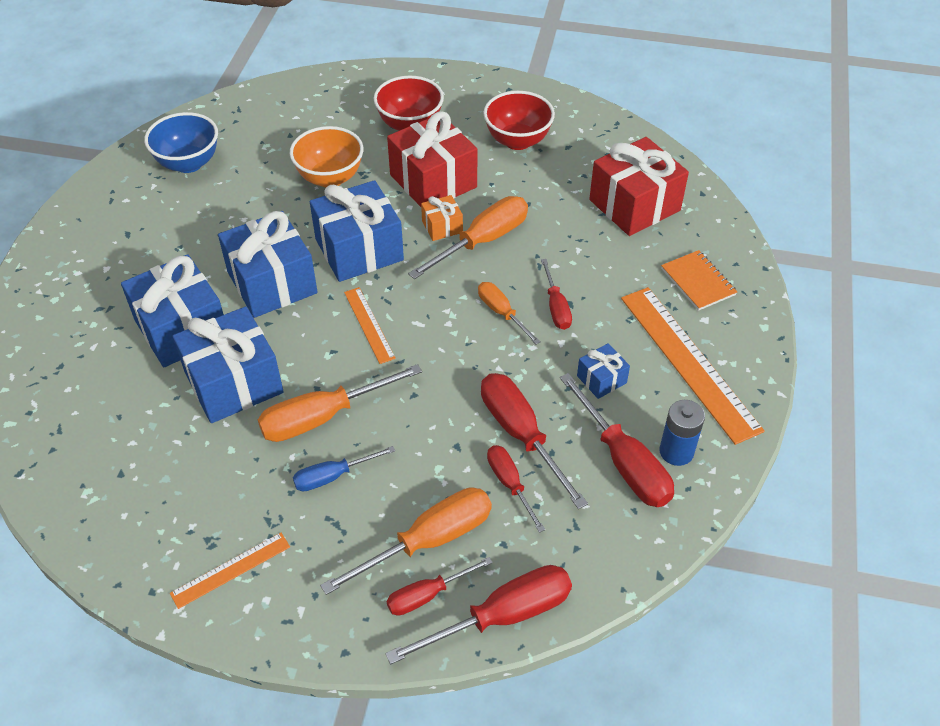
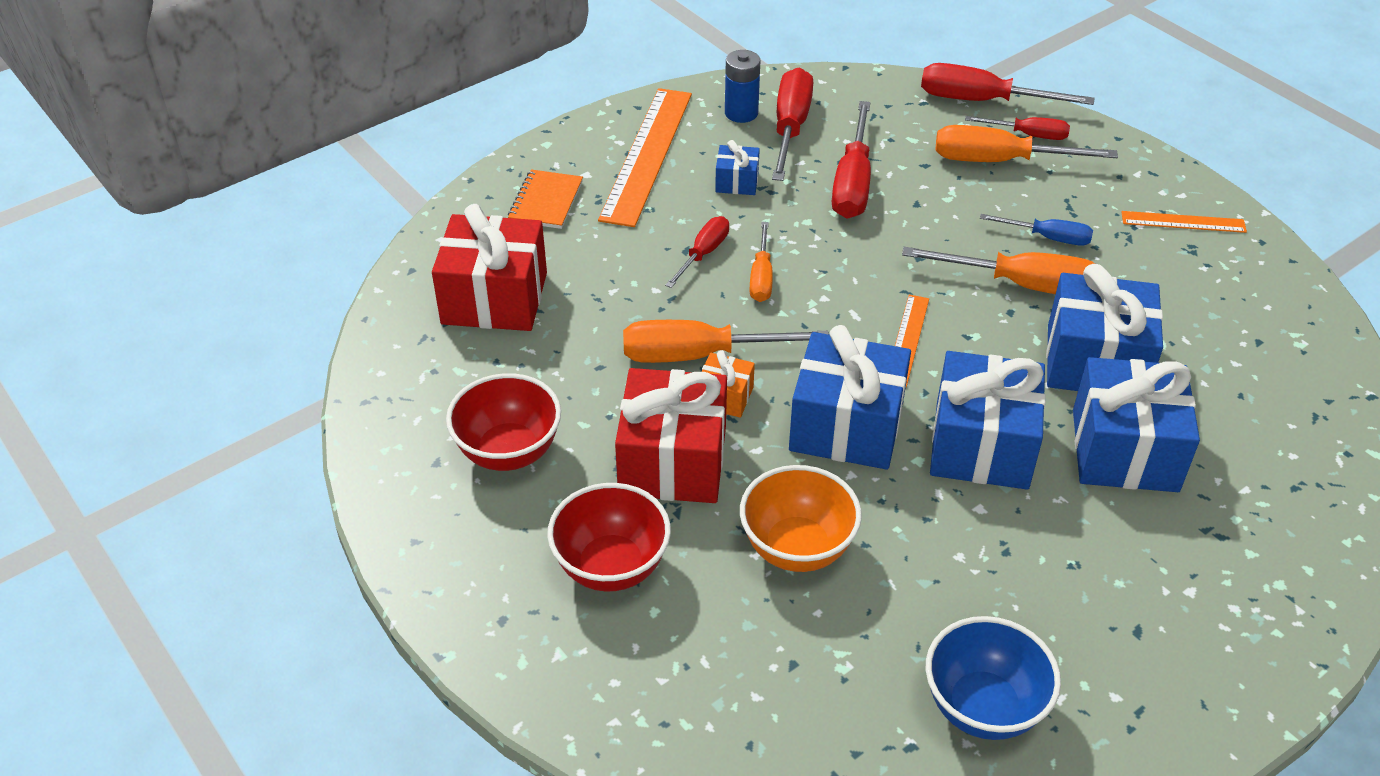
camera: 140 degrees left, 5 degrees down
red screwdriver [487,445,545,533] -> none

